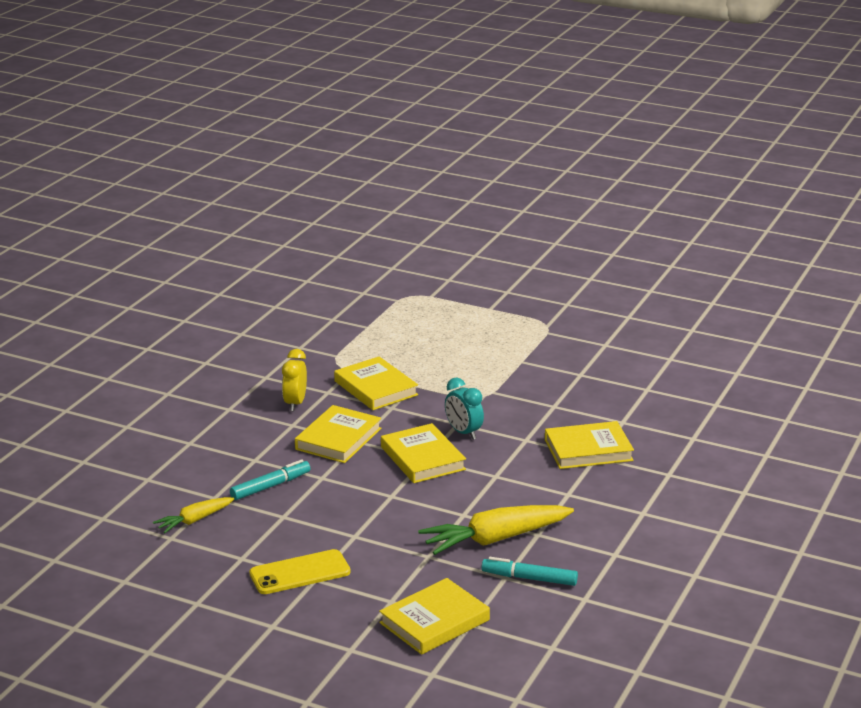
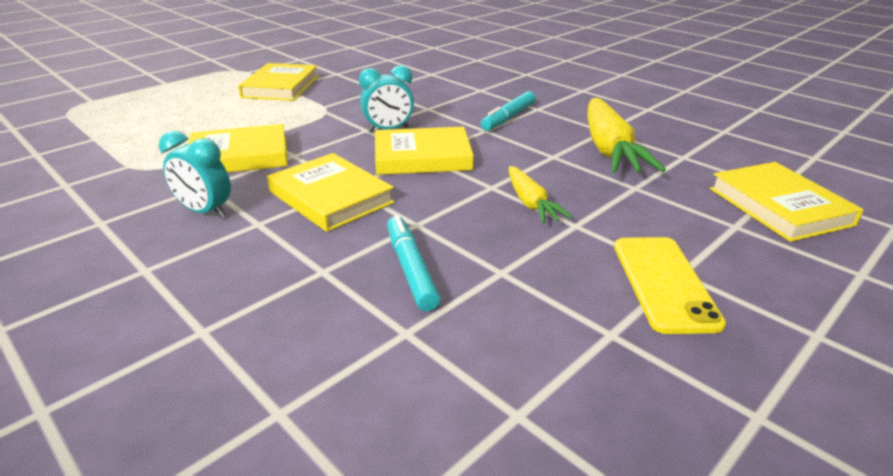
camera: 70 degrees left, 5 degrees up
yellow carrot [153,497,234,533] -> yellow carrot moved to [509,166,573,224]
yellow clock [282,349,307,411] -> turquoise clock [159,131,231,218]
turquoise marker [481,557,578,586] -> turquoise marker moved to [481,91,536,131]
yellow book [545,421,634,469] -> yellow book moved to [238,63,319,101]

